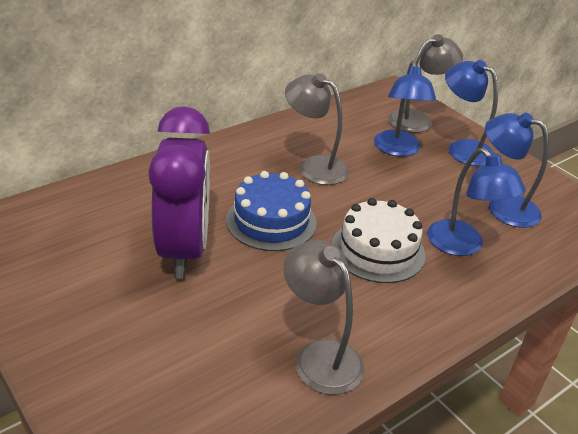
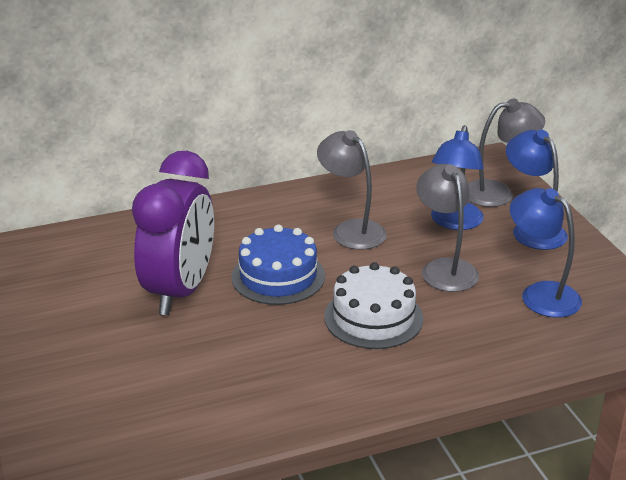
camera: 20 degrees right, 5 degrees down
grey lamp [284,240,364,395] -> grey lamp moved to [416,164,479,292]
blue lamp [427,148,526,256] -> none

